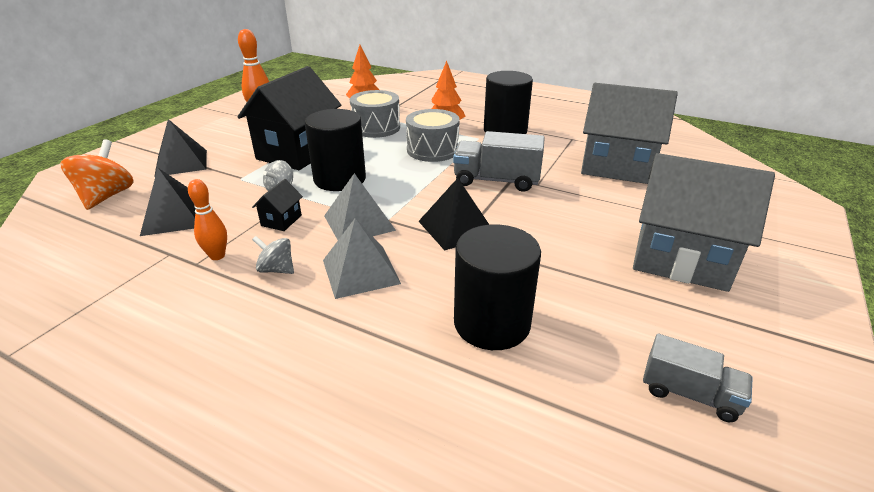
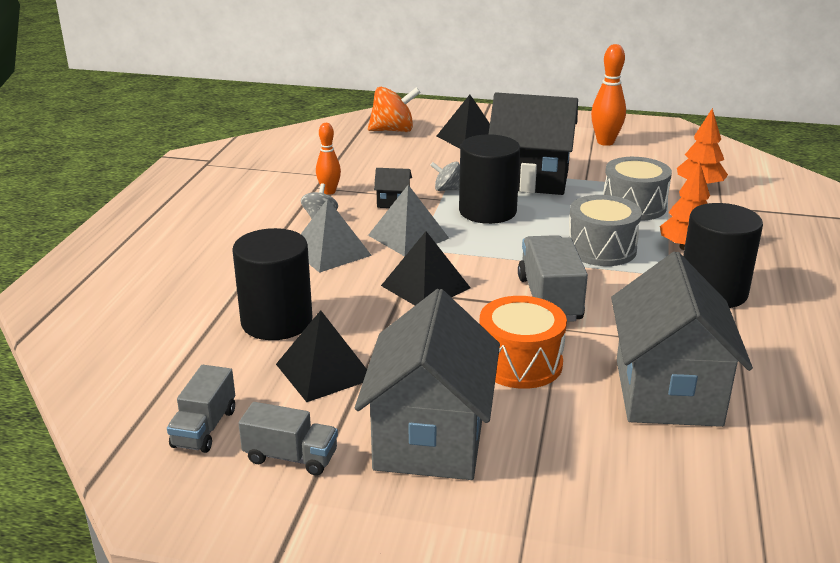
camera: 75 degrees right, 5 degrees down
black pyramid [140,168,196,236] -> black pyramid moved to [276,310,367,402]
none -> grey truck [238,402,338,476]
none -> orange drum [480,296,567,389]

